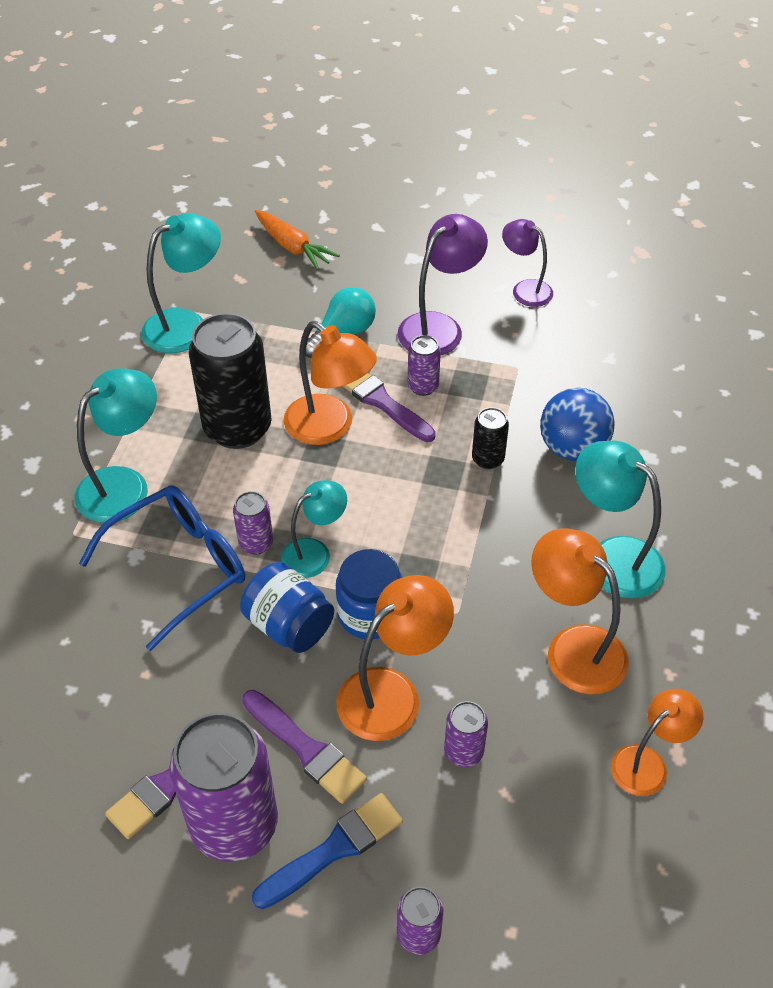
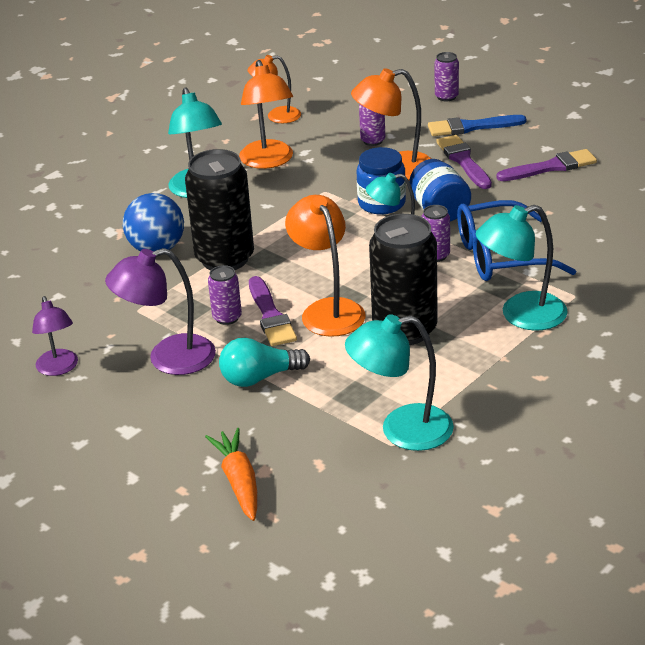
camera: 150 degrees left, 15 degrees down
purple can [169,712,278,862] -> none
black can [472,407,509,469] -> black can [185,149,254,270], size x2.14

